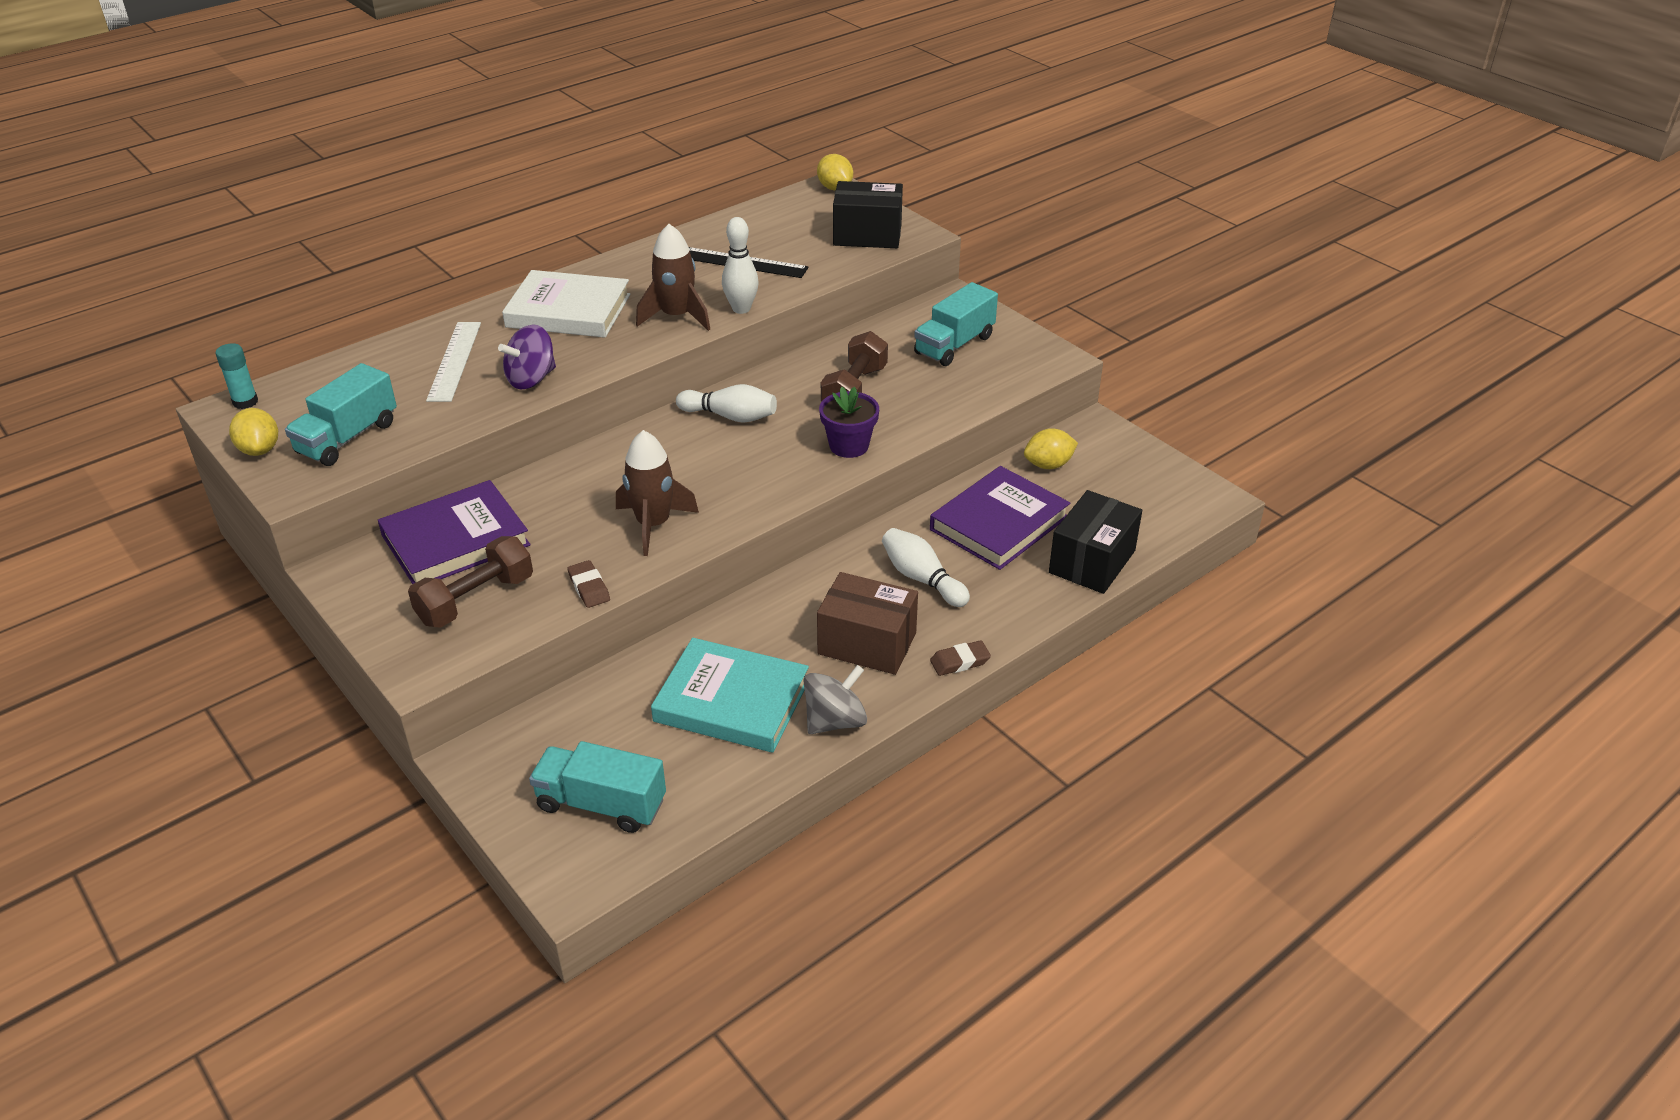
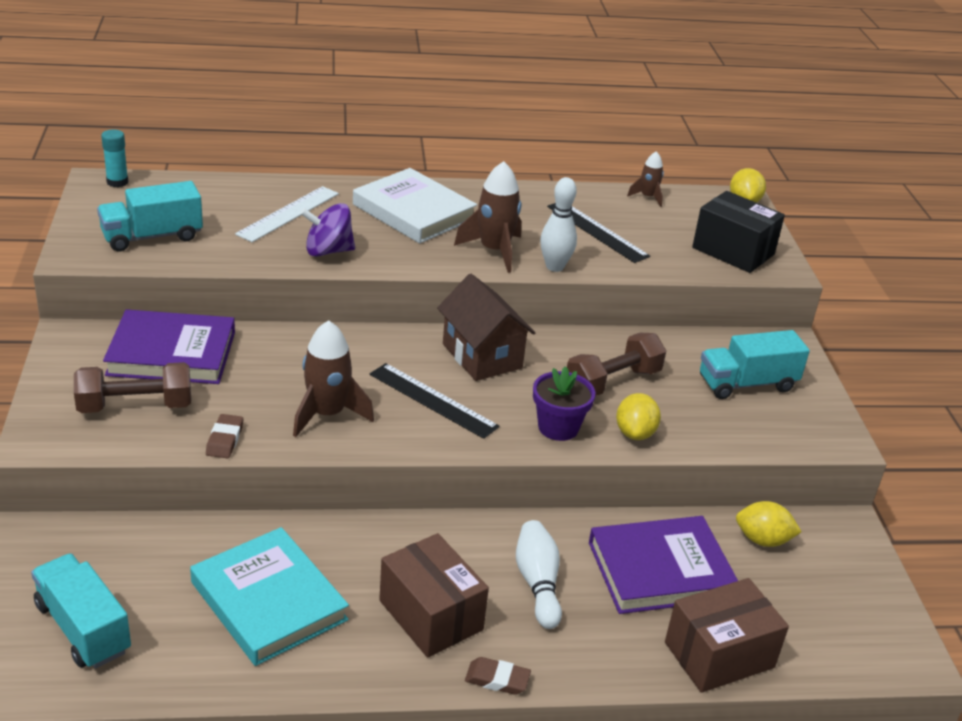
camera: 30 degrees right, 5 degrees down
yellow lemon [229,408,278,456] -> yellow lemon moved to [616,393,661,440]
white bowling pin [676,384,777,423] -> brown house [437,273,535,381]
grey spinning top [803,665,867,734] -> none
black box [1049,490,1142,594] -> brown box [665,578,789,693]
none -> black ruler [370,363,500,439]
none -> brown rocket [627,151,664,207]

